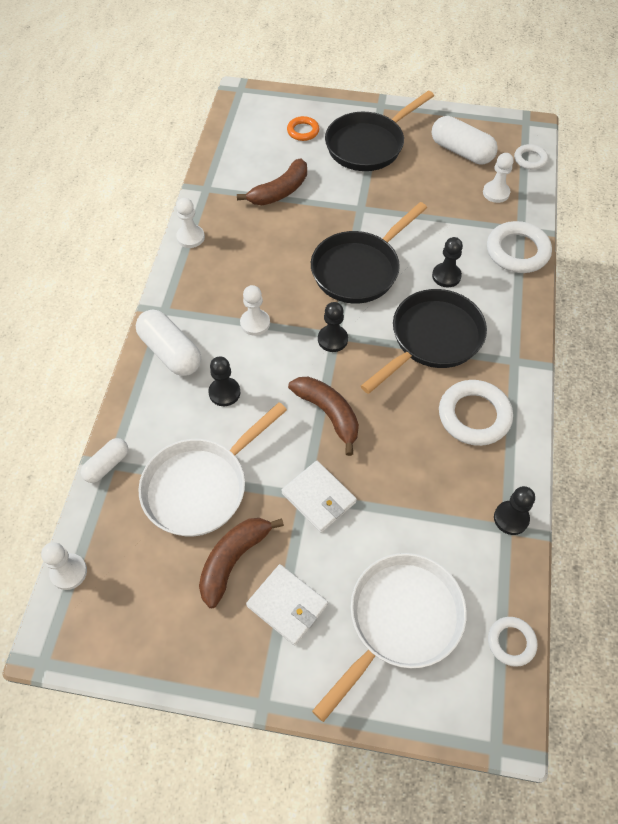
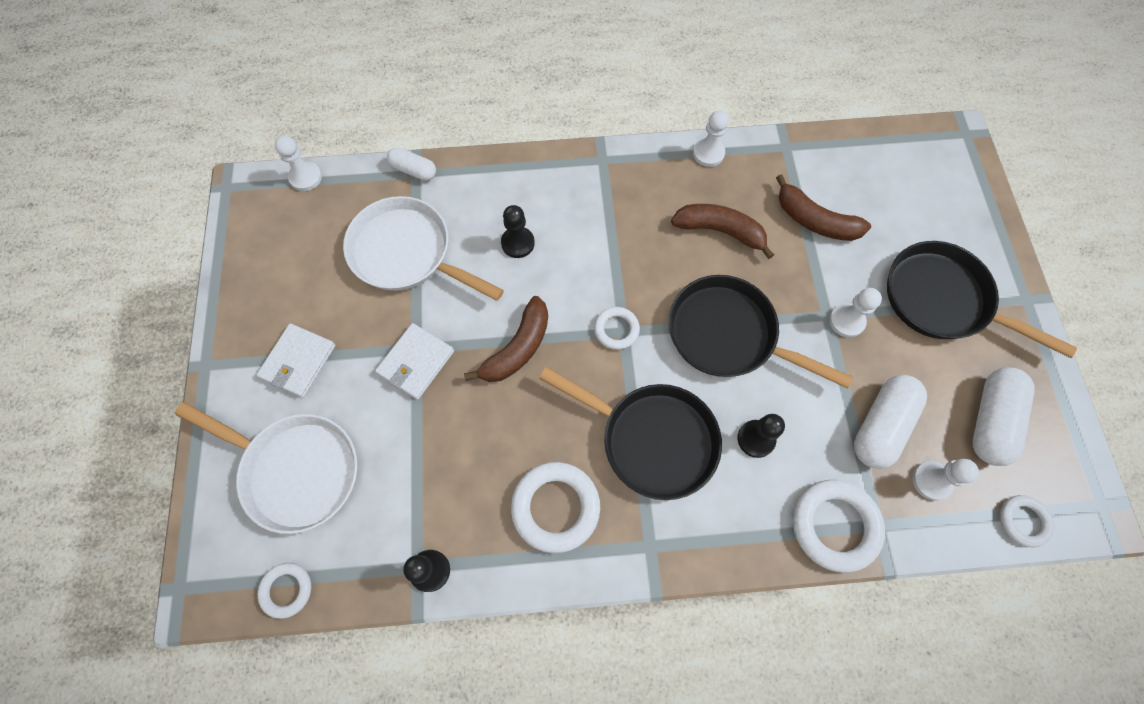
camera: 75 degrees right, 10 degrees up
white capsule [136,310,201,376] -> white capsule moved to [854,375,927,469]
brown banana [199,518,284,608] -> brown banana moved to [671,204,774,259]
white pawn [240,285,270,336] -> white pawn moved to [829,288,882,338]
orange ring [287,116,319,141] -> none
black pawn [318,302,348,352] -> white ring [594,307,640,350]

